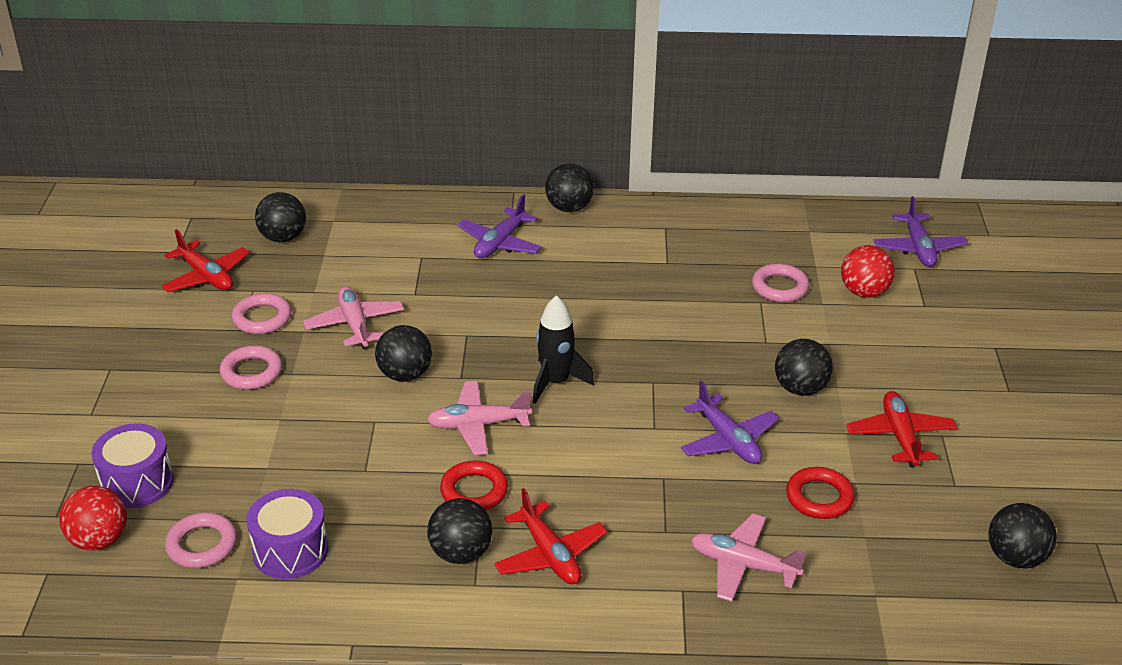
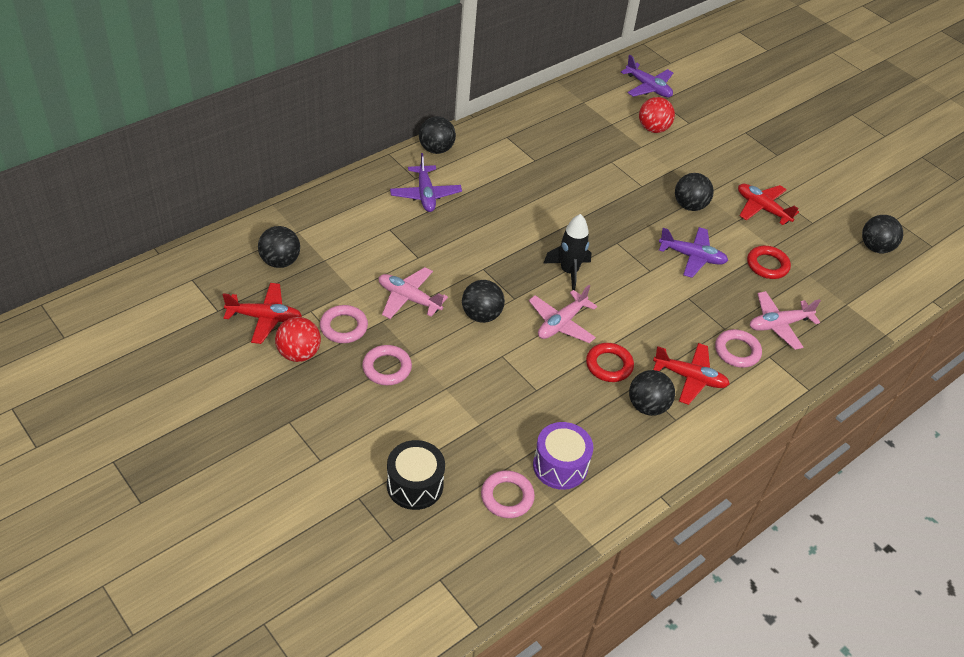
camera: 45 degrees left, 10 degrees up
red ball [59,486,127,551] -> red ball moved to [275,317,321,362]
purple drum [91,423,174,508] -> black drum [387,440,445,510]
pink ring [752,263,809,302] -> pink ring moved to [715,329,762,368]

